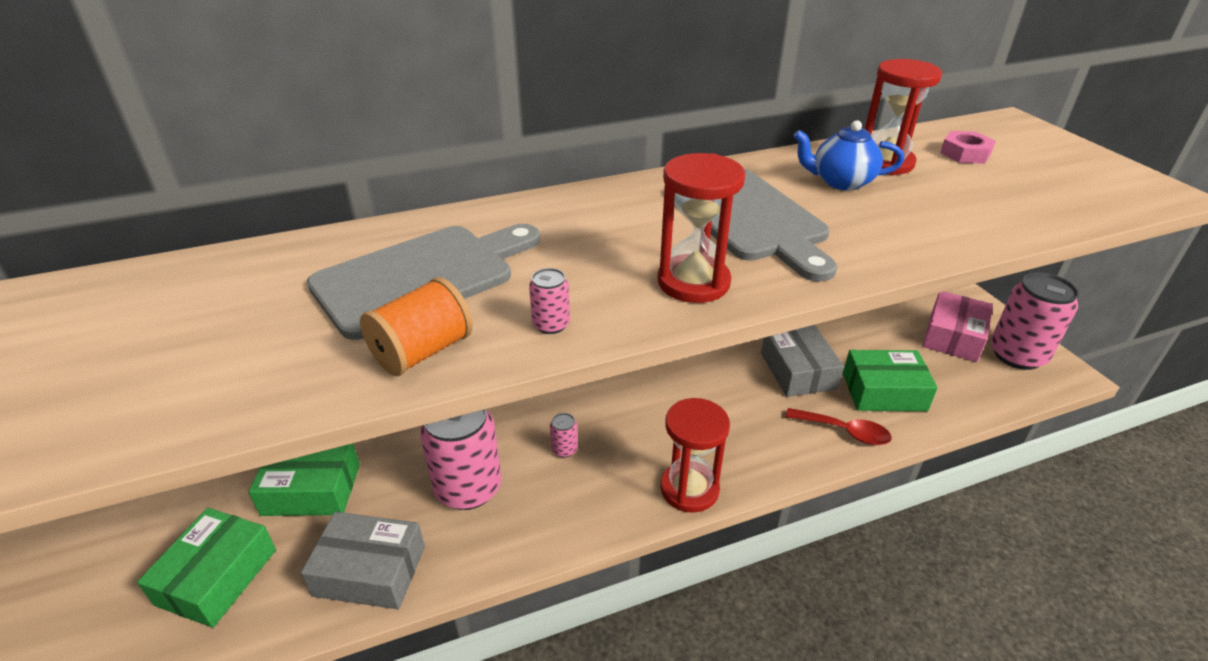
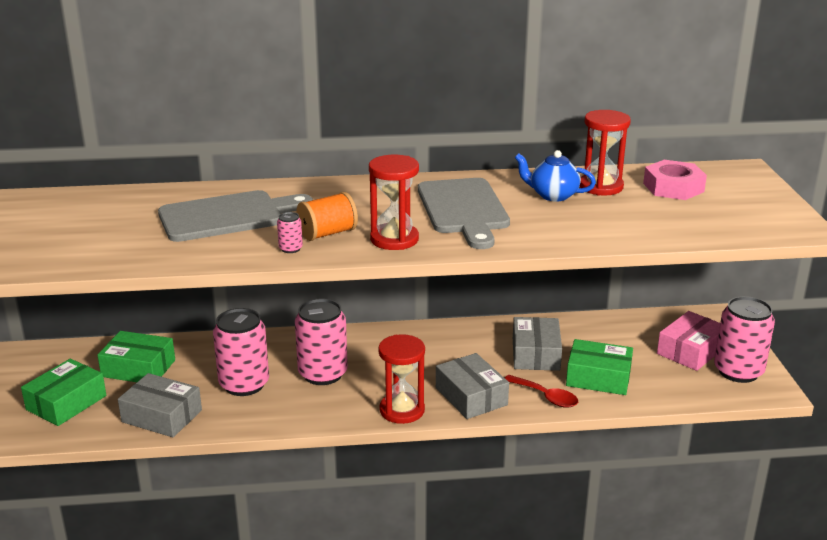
camera: 15 degrees right, 10 degrees down
orange spool [360,277,473,376] -> orange spool moved to [296,192,358,241]
pink can [550,413,578,458] -> pink can [295,298,348,385], size x2.41
pink nut [940,131,996,164] -> pink nut [643,160,707,200], size x1.52
none -> grey box [436,353,509,419]

